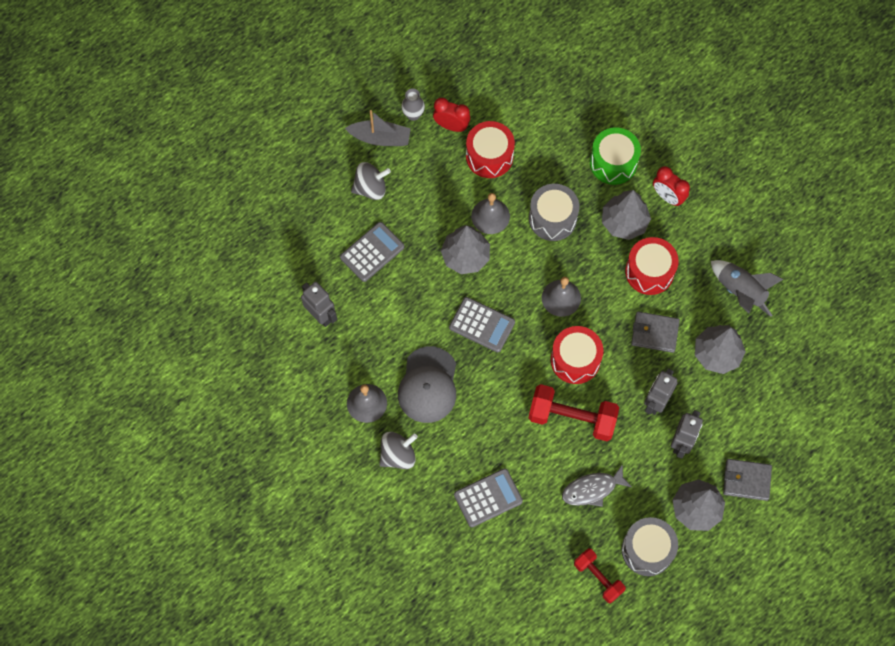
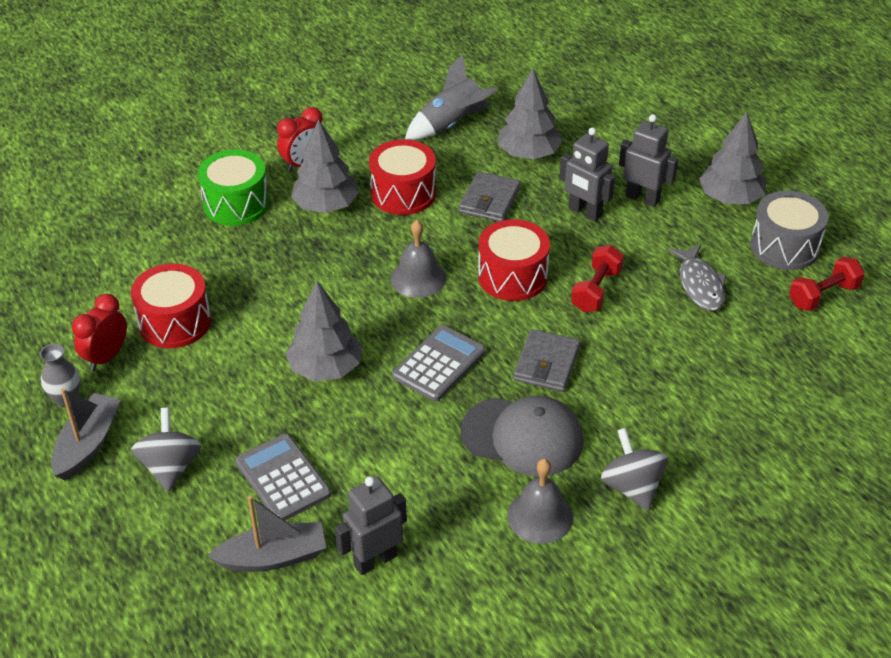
camera: 80 degrees left, 25 degrees down
grey calculator [454,468,523,527] -> none
grey bell [471,193,510,234] -> none
grey drum [529,184,579,241] -> none
red dumbbell [529,384,619,441] -> red dumbbell [571,245,624,312], size x0.62
grey wallet [723,459,772,501] -> grey wallet moved to [513,329,581,392]
none -> grey boat [208,496,326,572]

